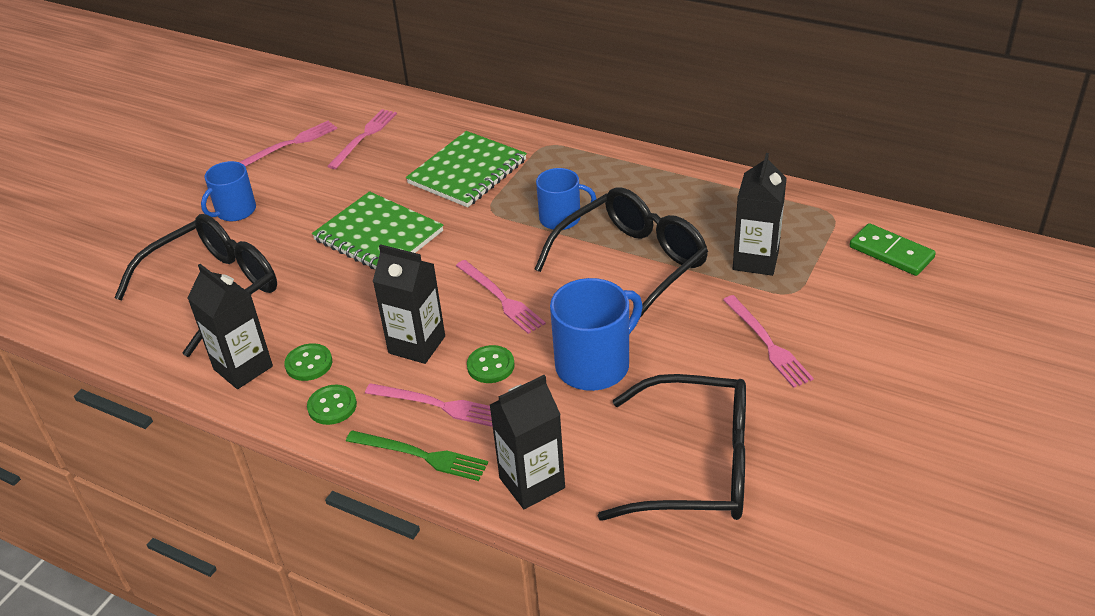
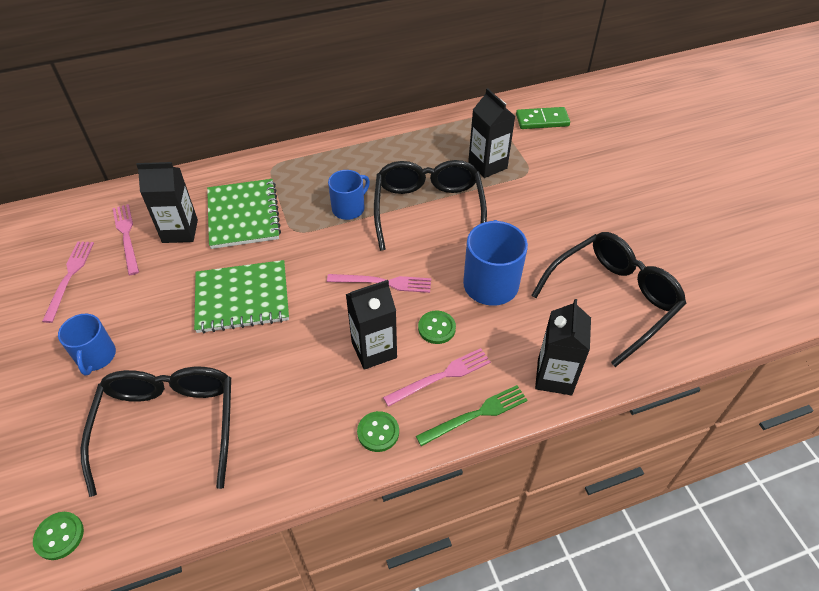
camera: 50 degrees left, 10 degrees up
black carton [187,264,273,389] -> black carton moved to [136,162,198,243]
green button [284,343,332,381] -> green button moved to [33,512,84,560]
pink fork [723,295,814,388] -> none

